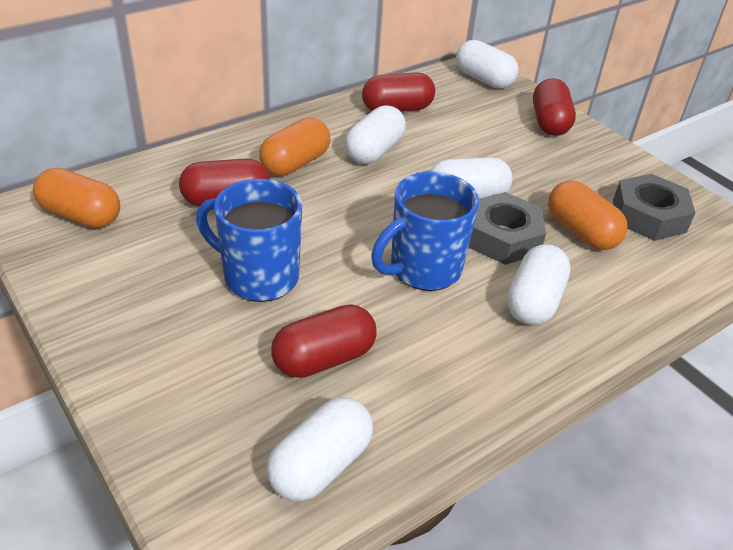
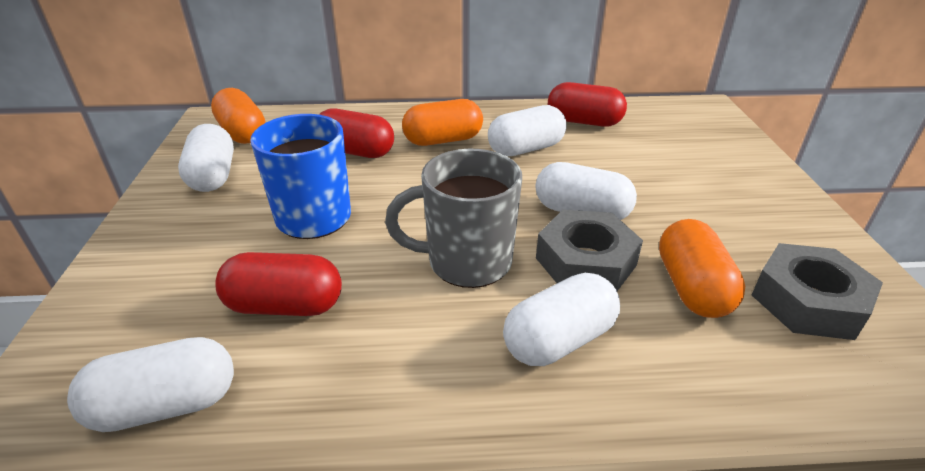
camera: 35 degrees right, 5 degrees down
blue mug [371,172,479,291] -> grey mug [385,149,522,288]
white capsule [456,40,519,89] -> white capsule moved to [178,124,234,192]
red capsule [533,78,576,136] -> none

